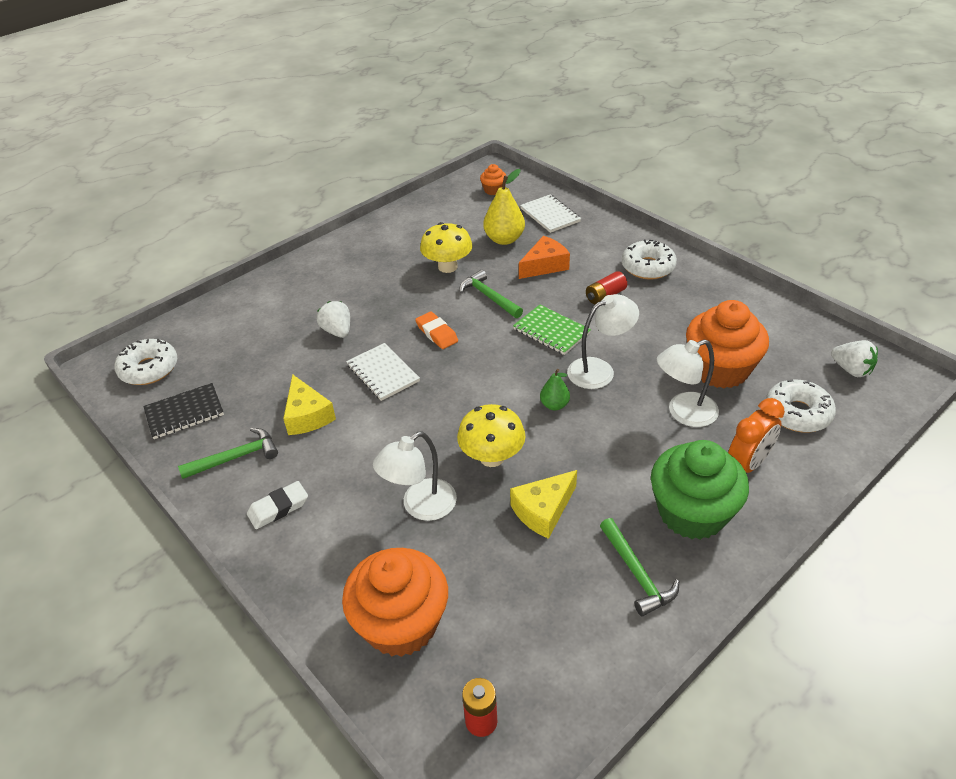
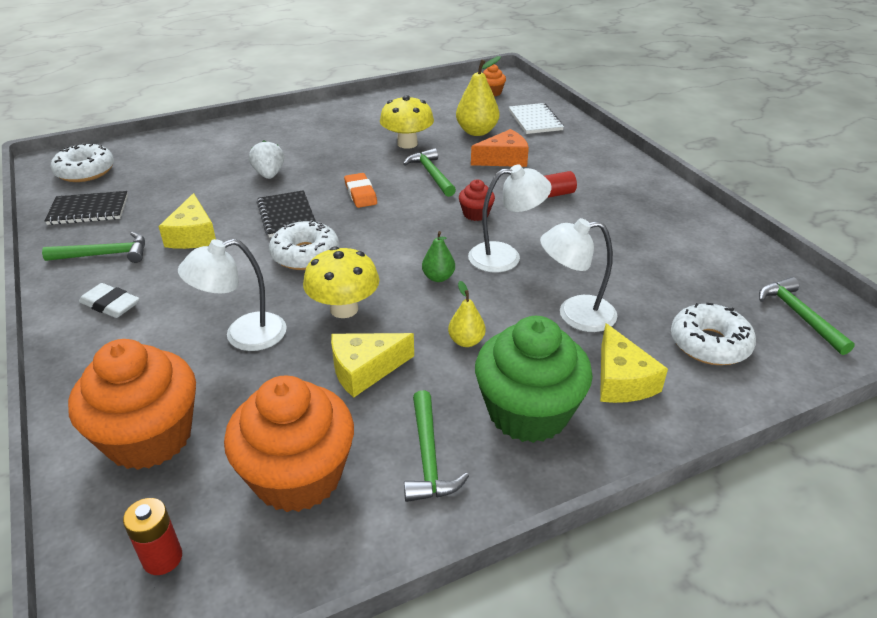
camera: 15 degrees right, 5 degrees down
white eraser [247,481,308,529] -> white eraser turned 45 degrees clockwise [79,283,139,318]
white notebook [346,343,420,401] -> black notebook [257,190,316,238]
green notebook [513,305,591,355] -> red cupcake [459,180,495,221]
white donut [622,240,677,280] -> white donut moved to [269,220,339,270]
orange cupcake [686,300,769,388] -> orange cupcake moved to [224,375,354,512]
orange clock [728,398,785,473] -> yellow cheese [600,323,668,403]
white strawberry [831,340,878,377] -> green hammer [759,277,855,355]
none -> yellow pear [448,281,486,347]

